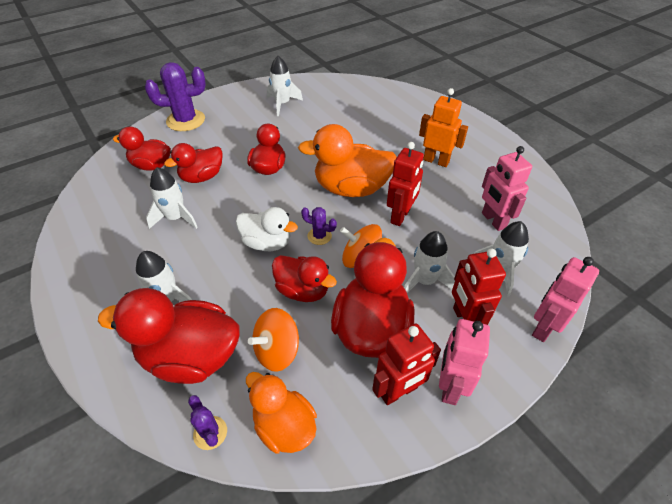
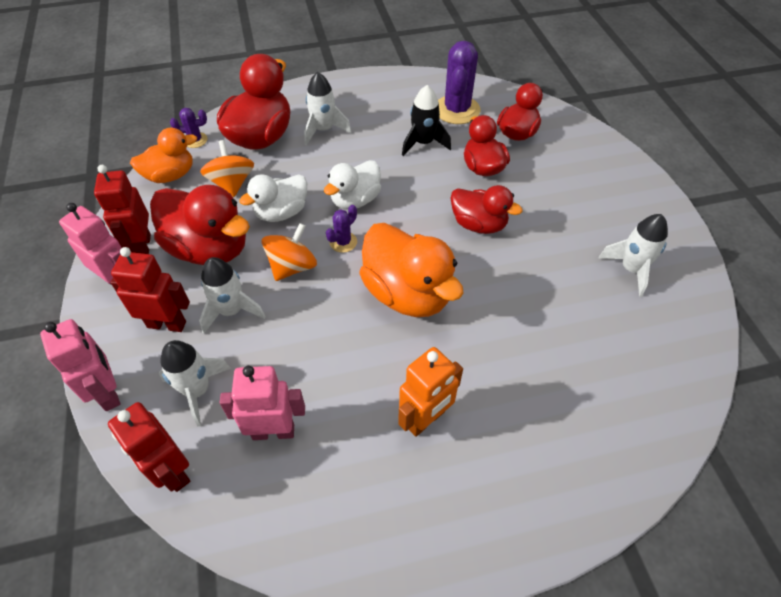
camera: 110 degrees right, 5 degrees up
purple cactus [145,62,206,131] -> purple cactus moved to [438,41,481,124]
white rocket [146,167,198,229] -> black rocket [402,85,451,156]
red duck [272,255,337,302] -> white duck [239,174,307,222]
orange duck [298,124,397,197] -> orange duck turned 120 degrees clockwise [359,223,463,317]
red robot [387,142,424,226] -> red robot moved to [108,402,190,492]

